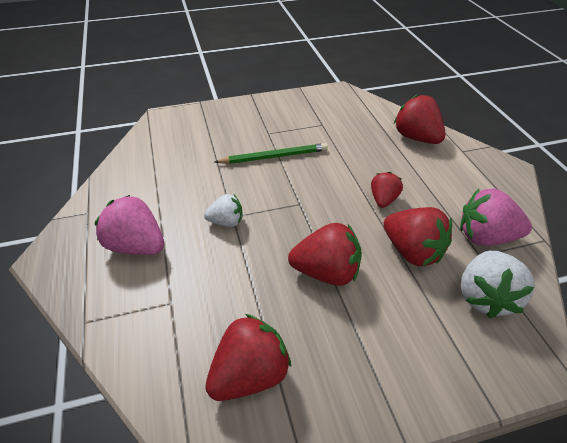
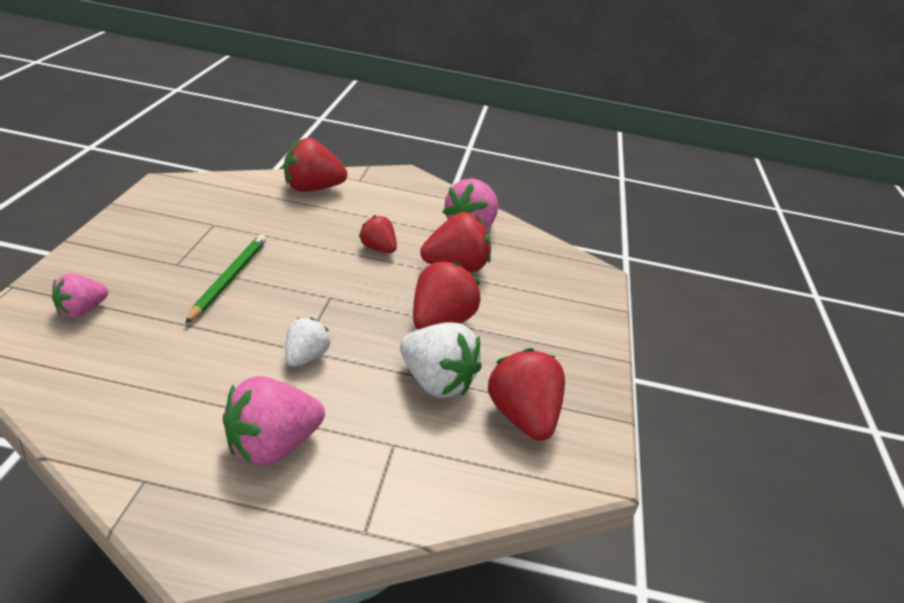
camera: 70 degrees left, 10 degrees down
white strawberry [461,250,535,318] -> white strawberry moved to [400,322,482,398]
none -> pink strawberry [52,274,108,318]

